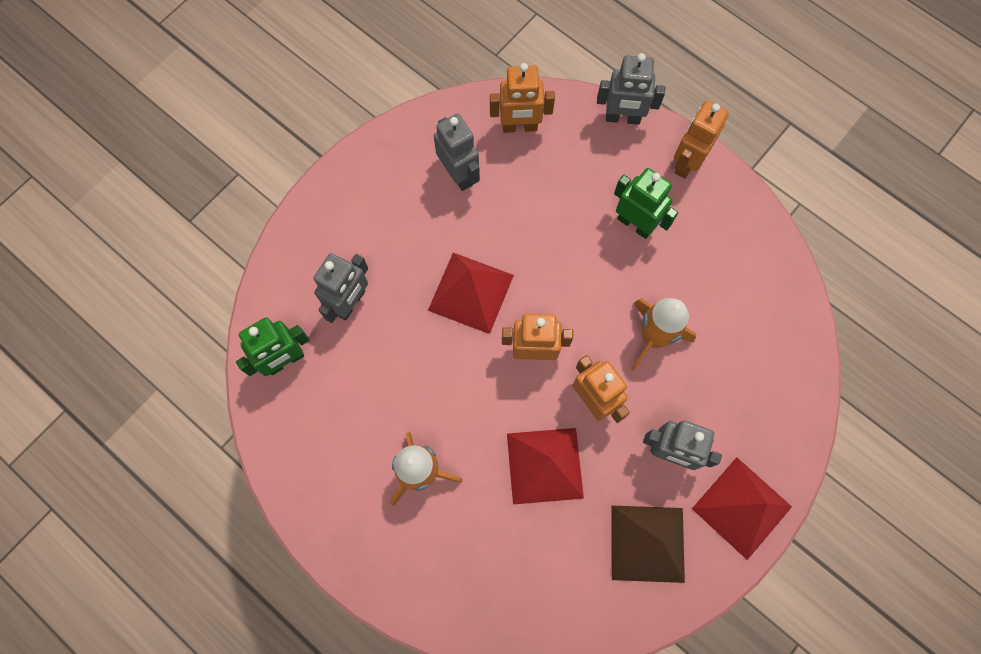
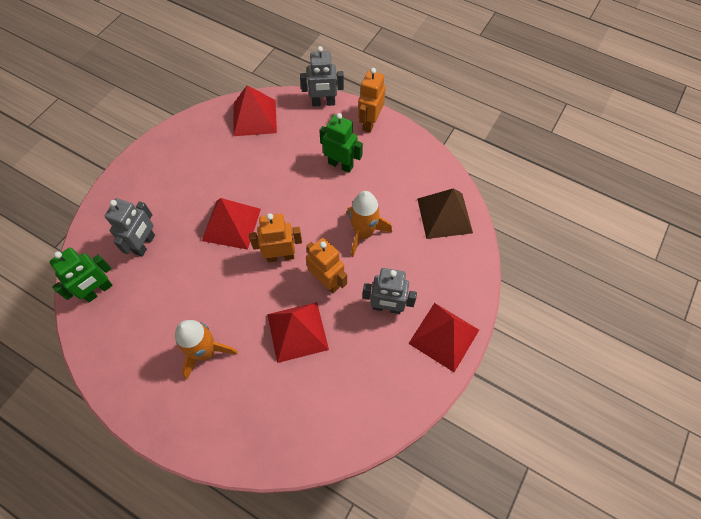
camera: 10 degrees left, 10 degrees down
grey robot [434,114,480,191] -> none
orange robot [490,63,555,133] -> red pyramid [234,85,277,136]
brown pyramid [611,505,685,583] -> brown pyramid moved to [417,188,473,239]

